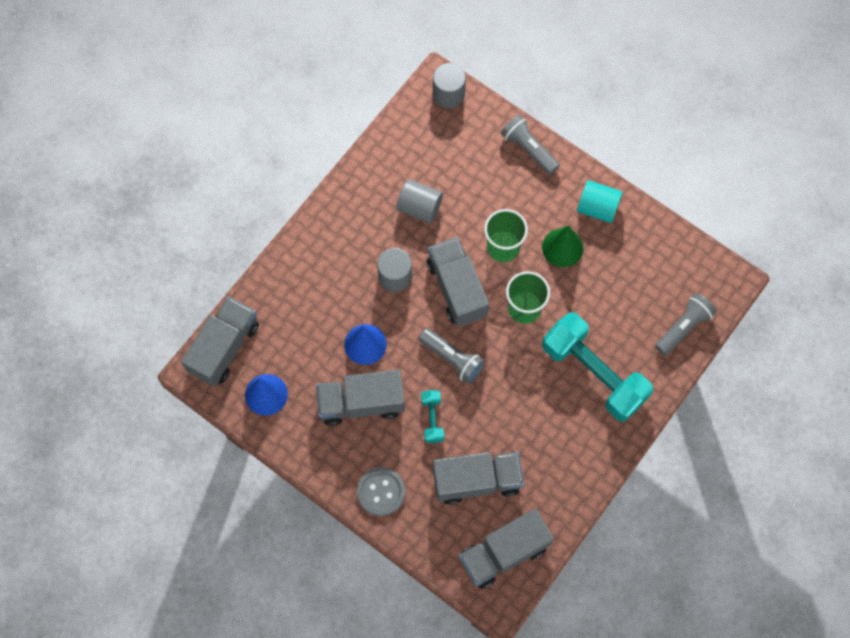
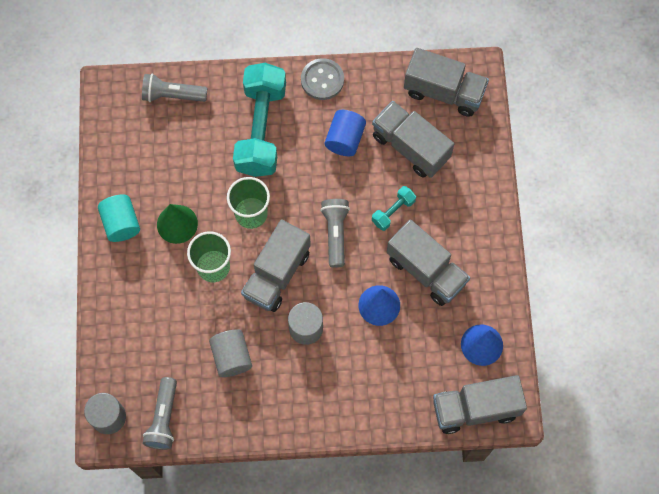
camera: 130 degrees left, 0 degrees up
grey button [357,467,405,516] -> grey button moved to [301,58,344,100]
grey flashlight [501,115,560,175] -> grey flashlight moved to [143,377,177,450]
none -> blue cylinder [325,110,366,156]

